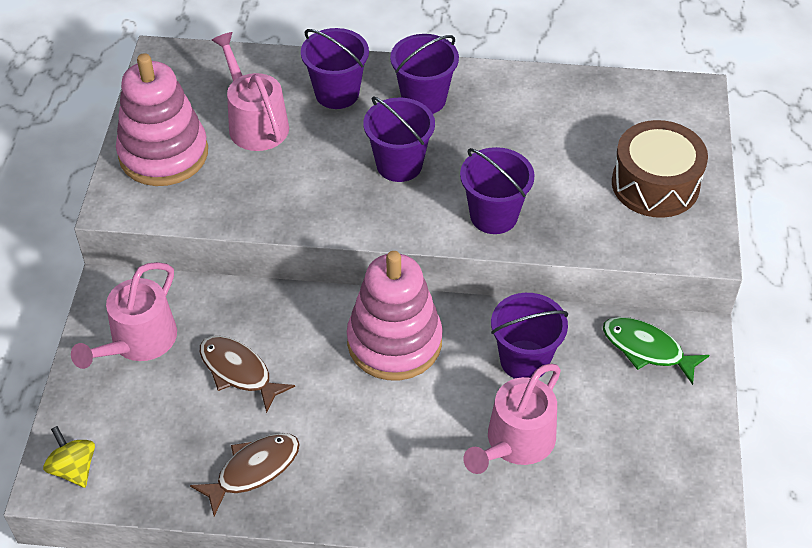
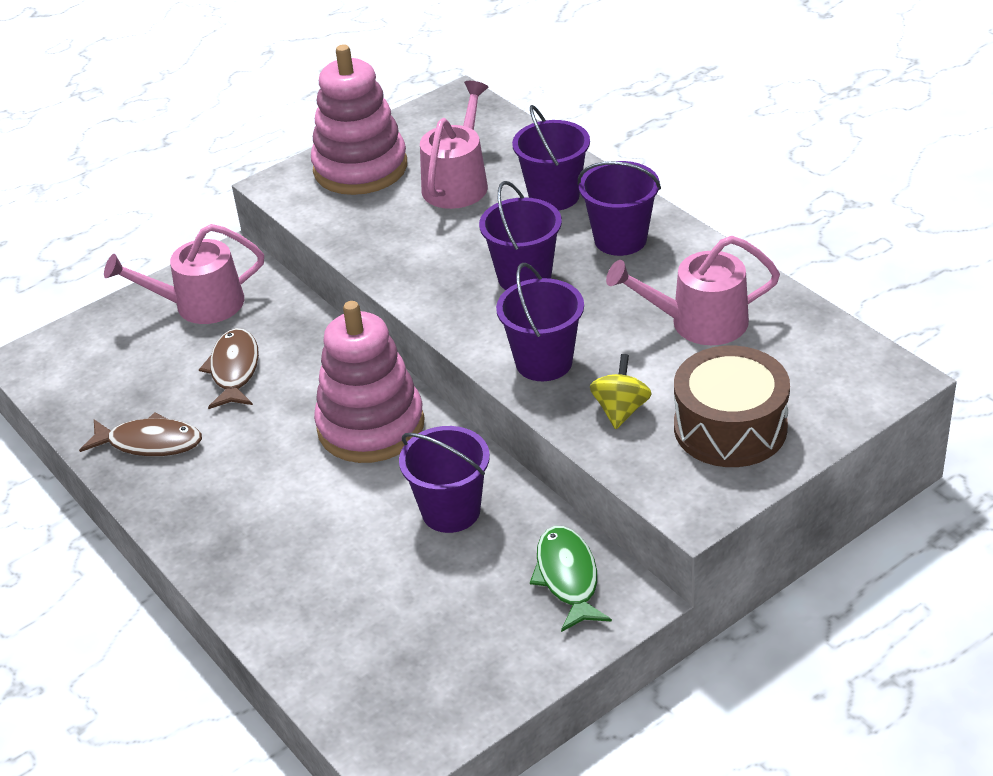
camera: 50 degrees right, 10 degrees down
yellow spinning top [43,426,95,488] -> yellow spinning top moved to [590,354,652,429]
pink watering can [463,364,561,474] -> pink watering can moved to [606,236,780,345]

